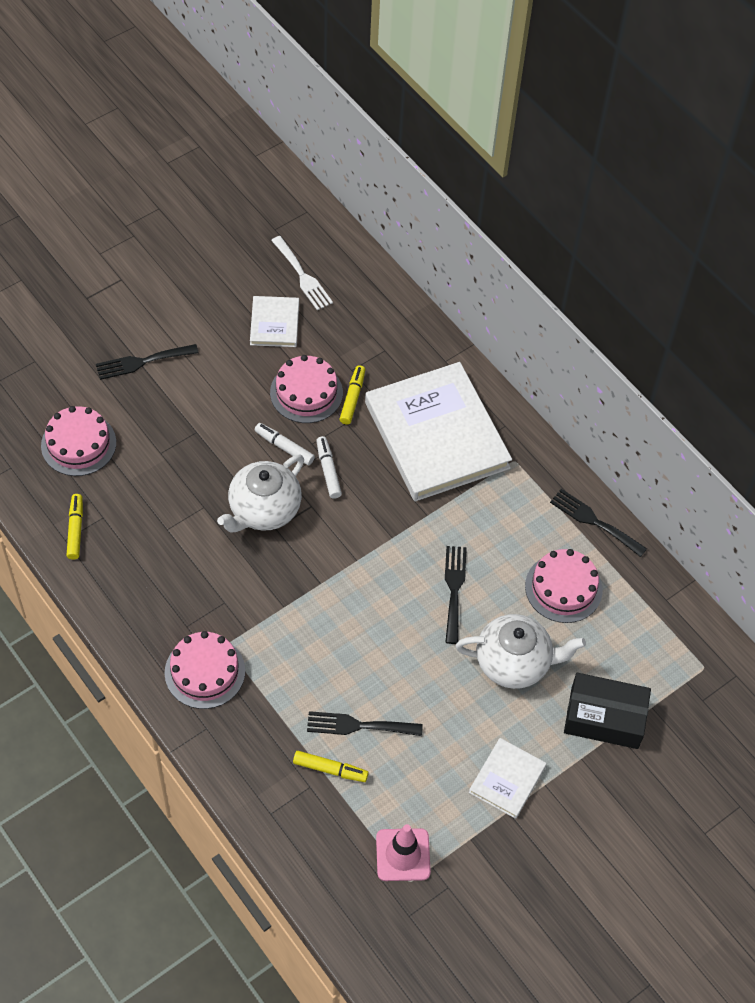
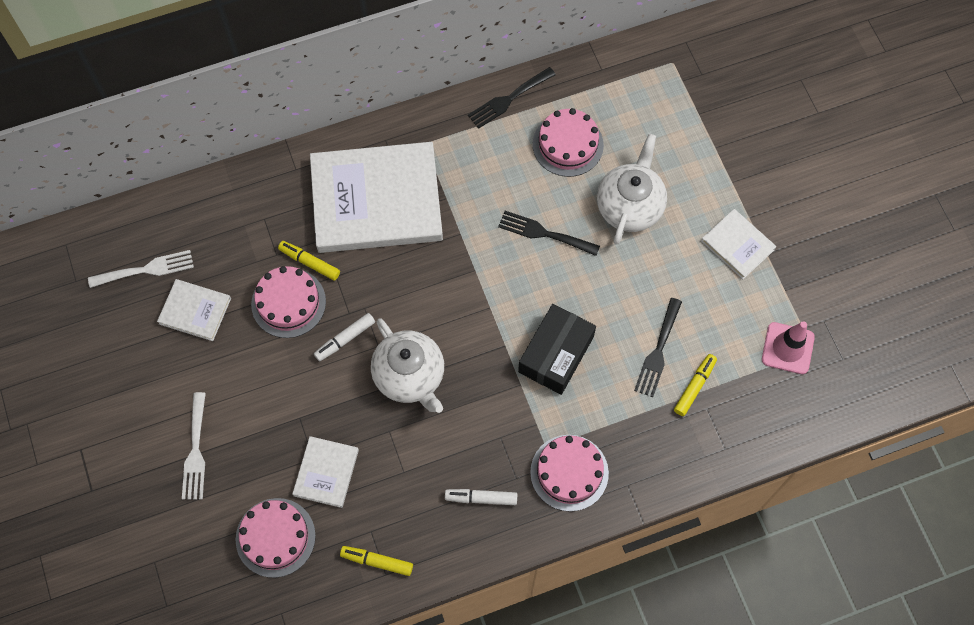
camera: 70 degrees left, 10 degrees up
black fork [96,344,199,380] -> white fork [182,392,206,500]
white marker [316,436,342,499] -> white marker moved to [445,489,517,505]
black box [564,673,651,749] -> black box moved to [518,304,596,395]
none -> white book [292,436,359,508]

